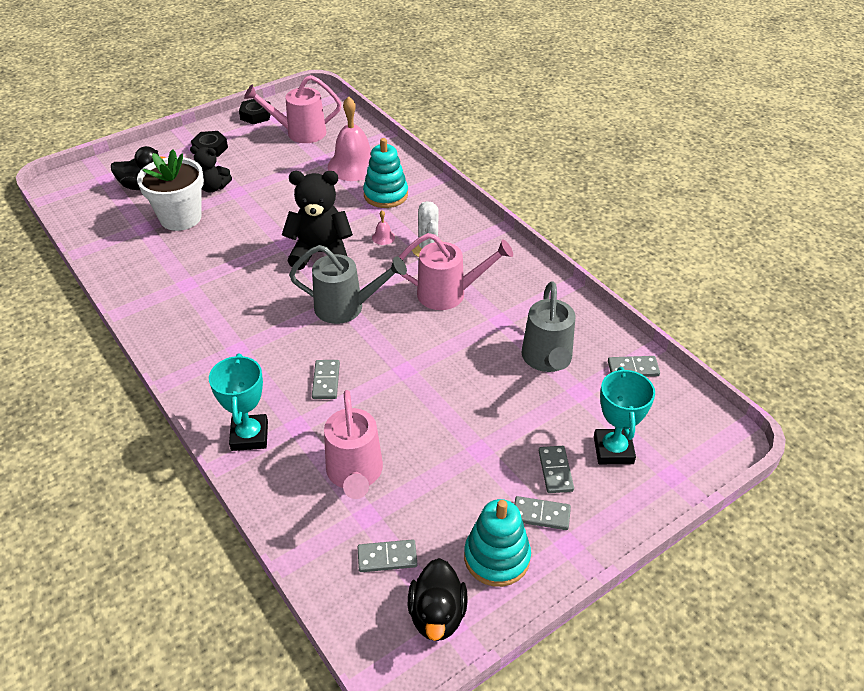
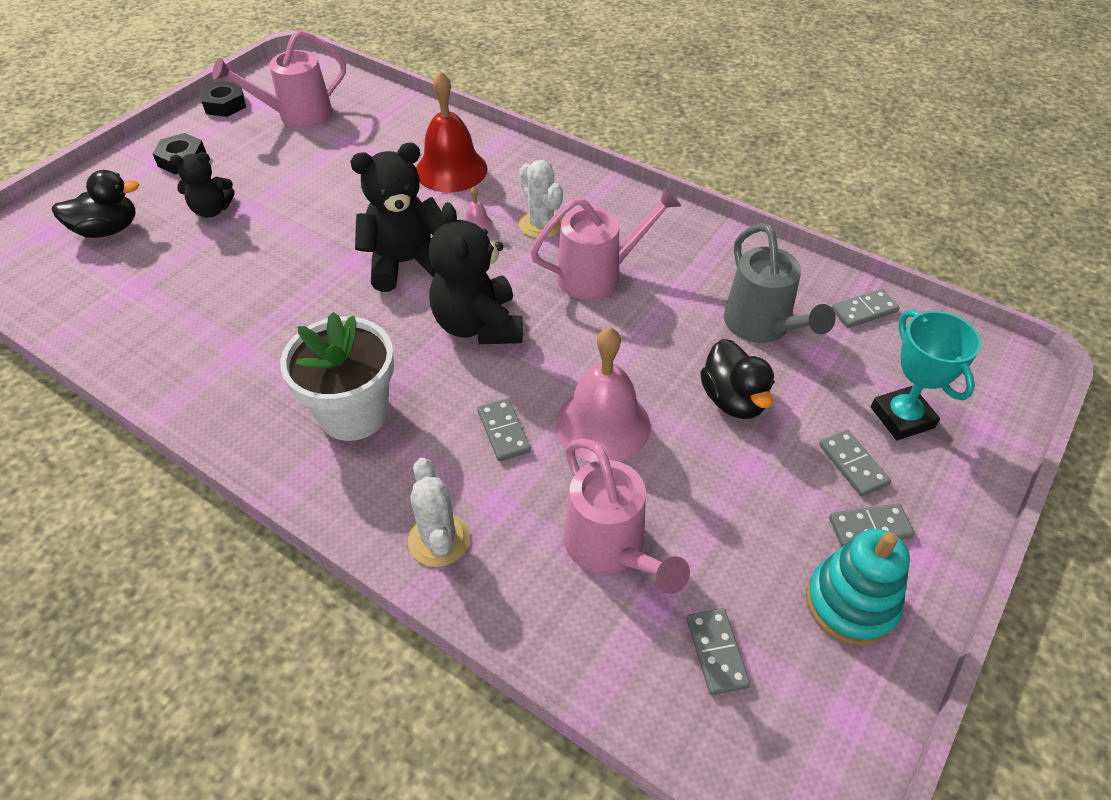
camera: 20 degrees left, 5 degrees up
white flower pot [137,149,204,231] -> white flower pot moved to [280,312,394,441]
turquoise trophy [209,354,268,451] -> white cactus [408,458,470,567]
grey watering can [289,245,407,324] -> black teddy bear [429,202,523,344]
pink bell [328,96,371,181] -> pink bell moved to [556,327,650,462]
grey domino [358,539,417,572] -> grey domino turned 75 degrees counterclockwise [686,608,751,695]
turquoise stacking toy [363,138,408,208] -> red bell [416,71,488,192]
black duck [408,558,468,641] -> black duck moved to [700,339,775,419]

